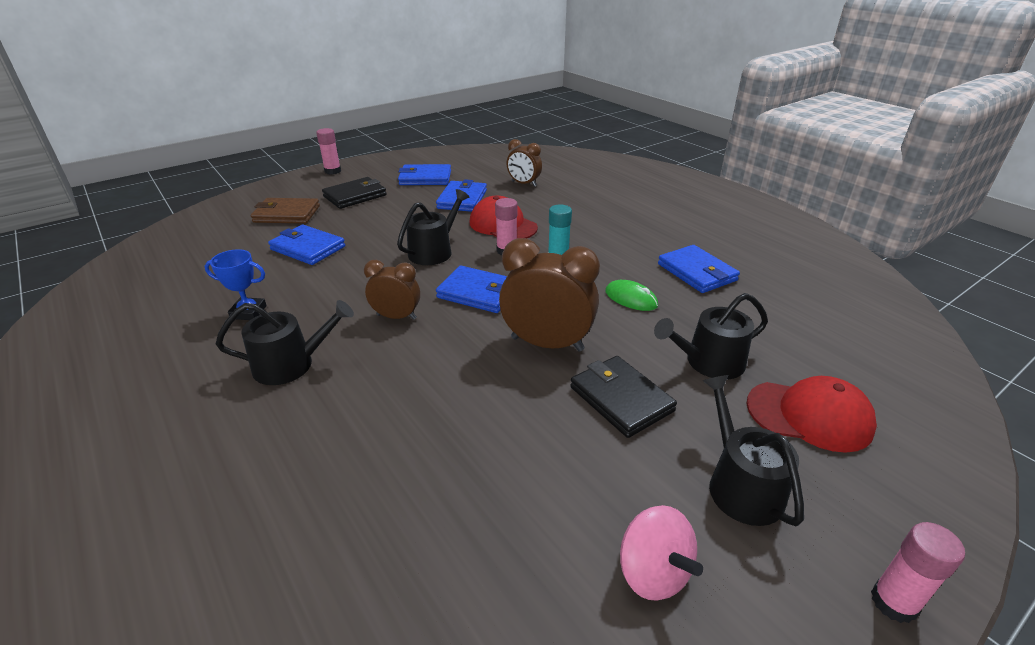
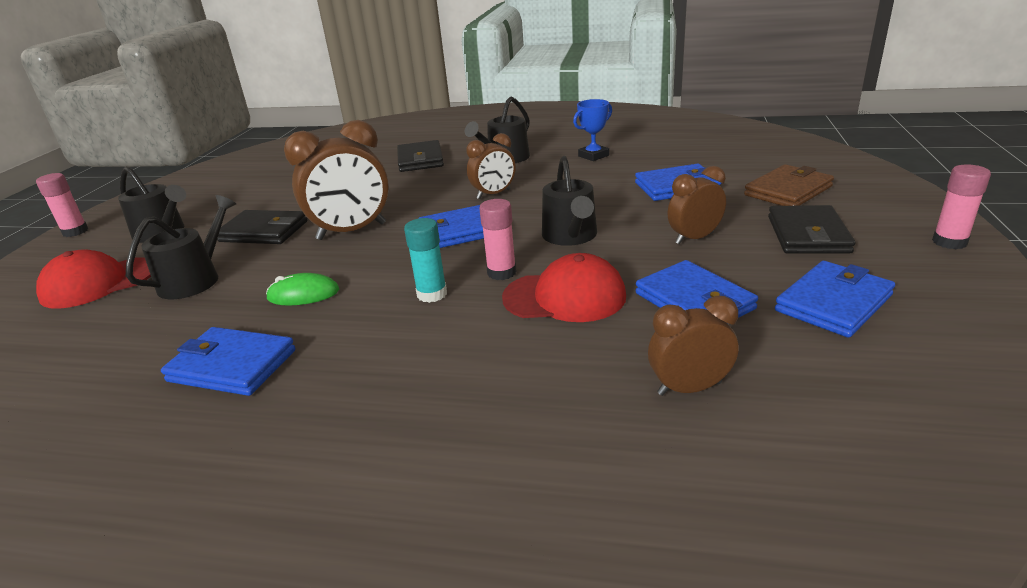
camera: 140 degrees right, 5 degrees down
pink spinning top [620,505,703,600] -> none
none -> black wallet [397,140,444,172]
none -> brown clock [668,166,726,244]

